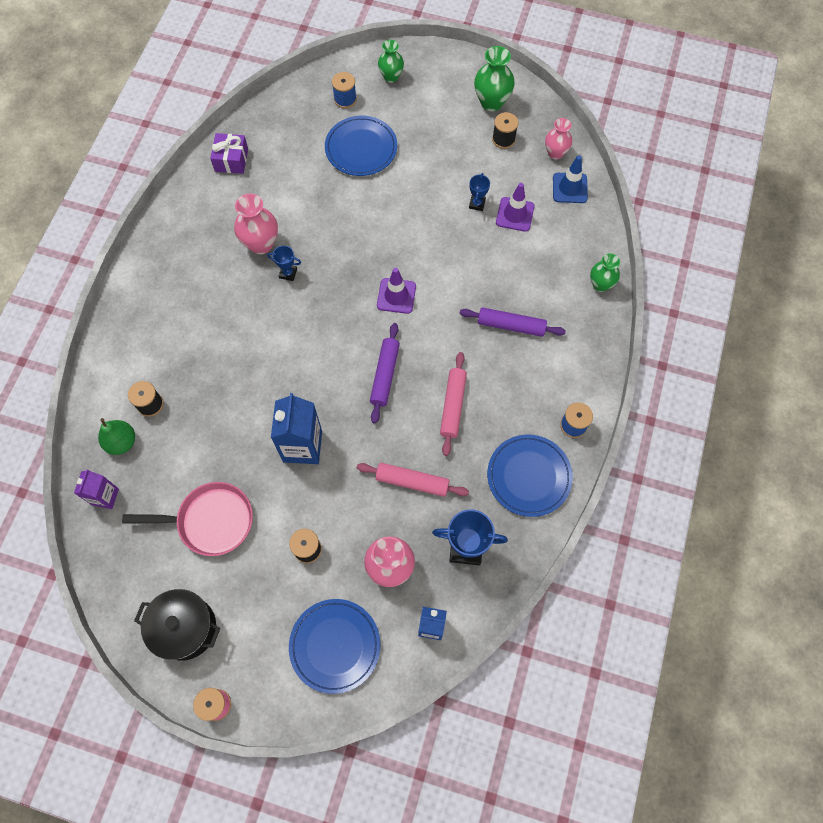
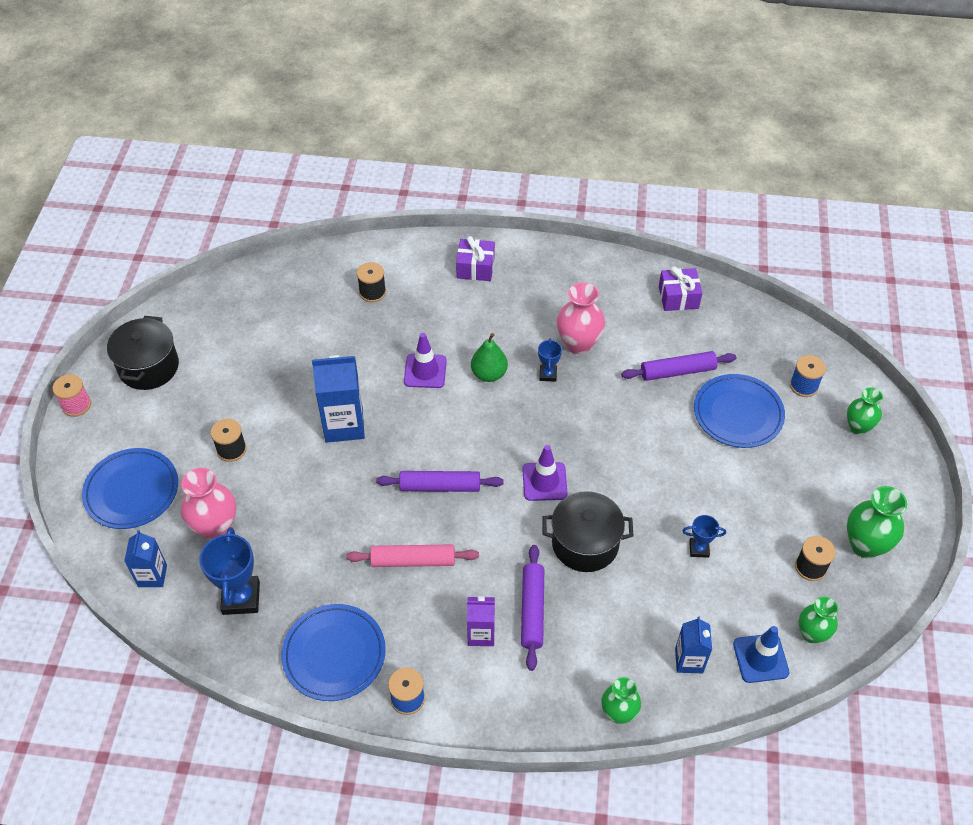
camera: 80 degrees right, 15 degrees down
purple carton [74,469,119,509] -> purple carton moved to [467,596,495,646]
green pear [98,418,135,455] -> green pear moved to [471,333,508,382]
pink pan [122,482,253,556] -> none
pink rolling pin [357,463,469,497] -> none
purple traffic cone [496,183,534,232] -> purple traffic cone moved to [404,333,447,388]
pink vase [545,118,572,160] -> green vase [799,597,838,644]
none -> purple gift [456,236,495,281]
none -> black pot [542,491,633,572]
none -> purple rolling pin [621,351,736,381]
none -> blue carton [675,617,712,673]

